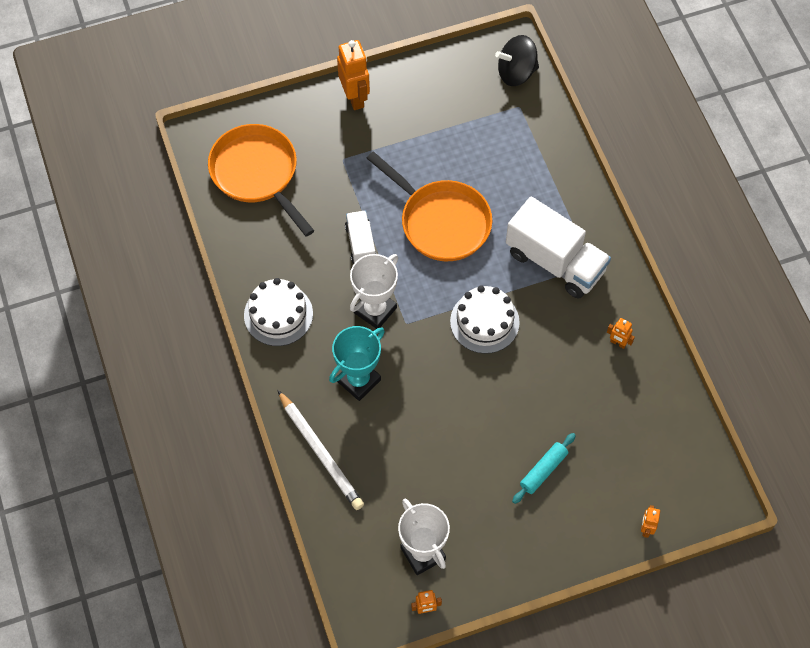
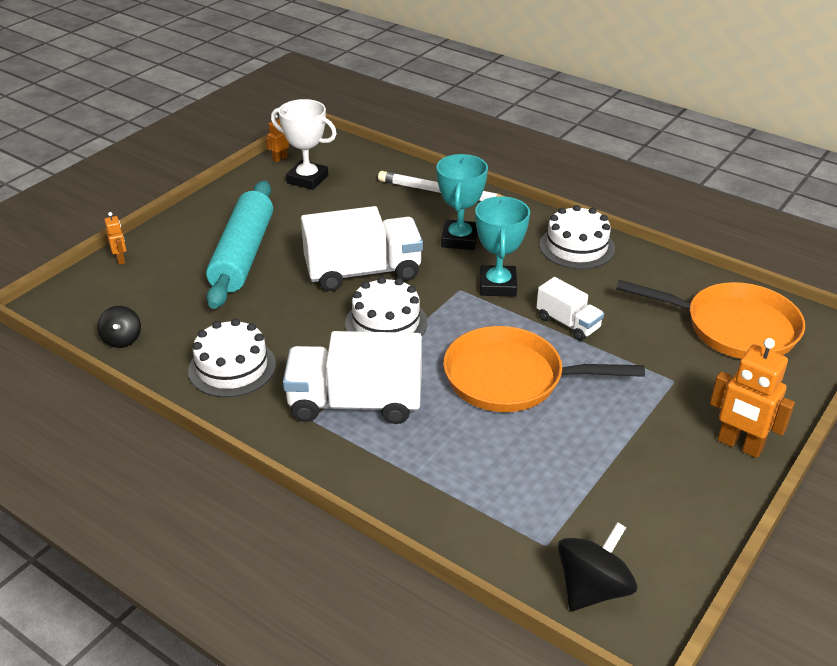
camera: 145 degrees right, 25 degrees down
white trophy [350,254,398,329] -> turquoise trophy [475,196,530,297]
turquoise rolling pin [512,433,576,504] -> turquoise rolling pin [206,181,273,309], size x2.12
orange robot [607,318,635,349] -> white cake [188,319,276,397]
none -> black spinning top [98,306,141,348]
none -> white truck [301,206,423,291]

